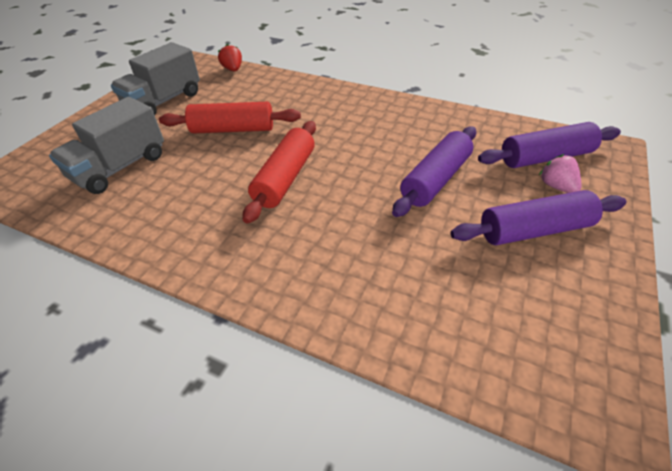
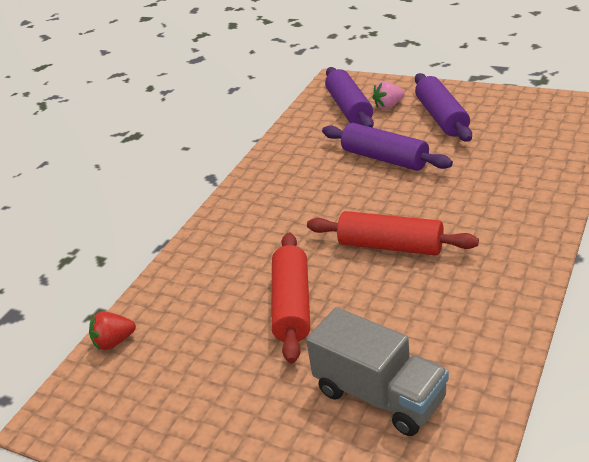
camera: 85 degrees left, 10 degrees down
grey truck [111,42,200,115] -> none

